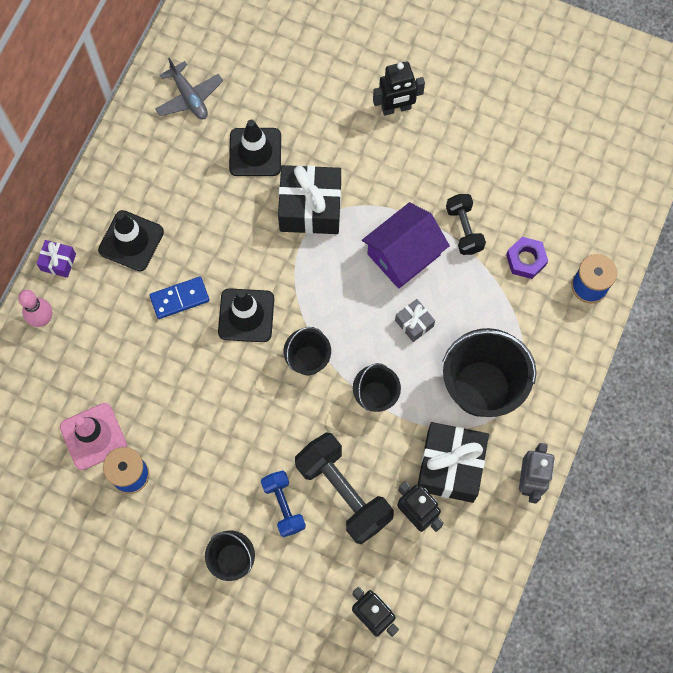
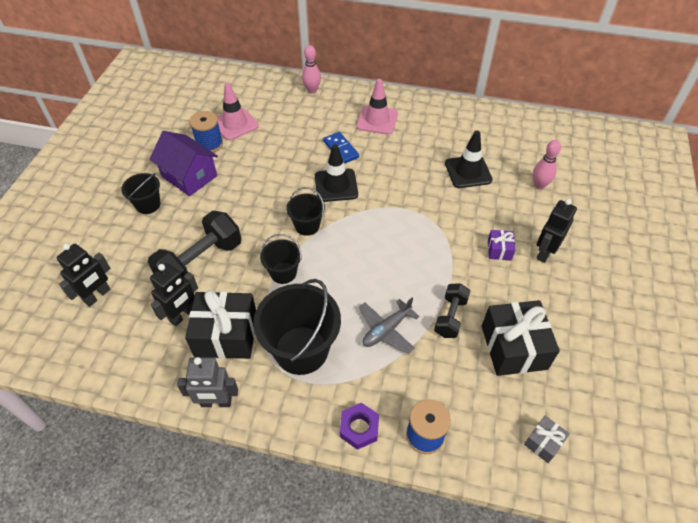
camera: 80 degrees right, 20 degrees down
purple gift [36,240,76,278] -> purple gift moved to [488,230,515,261]
black traffic cone [98,210,164,271] -> pink traffic cone [356,79,398,135]
grey plane [155,58,223,120] -> grey plane moved to [359,297,420,354]
blue dumbbell [261,471,306,537] -> none
black gift [278,165,341,234] -> black gift moved to [482,300,560,376]
purple house [362,202,450,289] -> purple house moved to [150,131,218,196]
black robot [373,61,425,116] -> black robot turned 60 degrees clockwise [536,199,577,263]
grey gift [395,299,435,342] -> grey gift moved to [524,416,570,463]
black dumbbell [446,194,486,255] -> black dumbbell turned 45 degrees counterclockwise [434,283,470,338]
purple nut [506,237,548,279] -> purple nut moved to [340,403,379,450]
none -> pink bowling pin [533,140,561,189]

